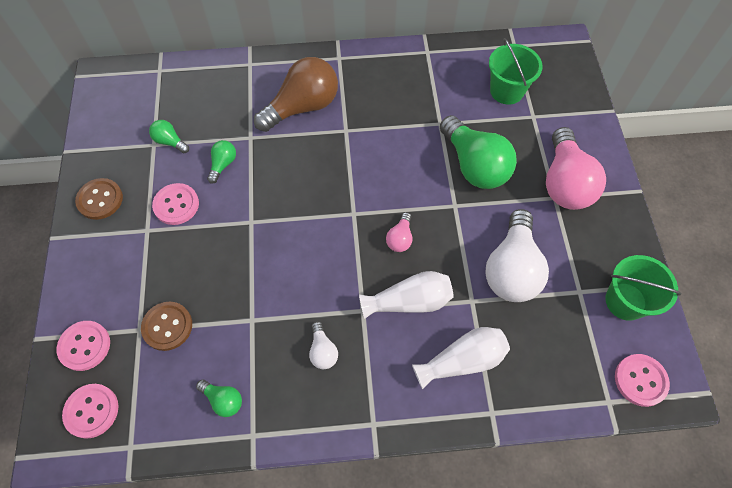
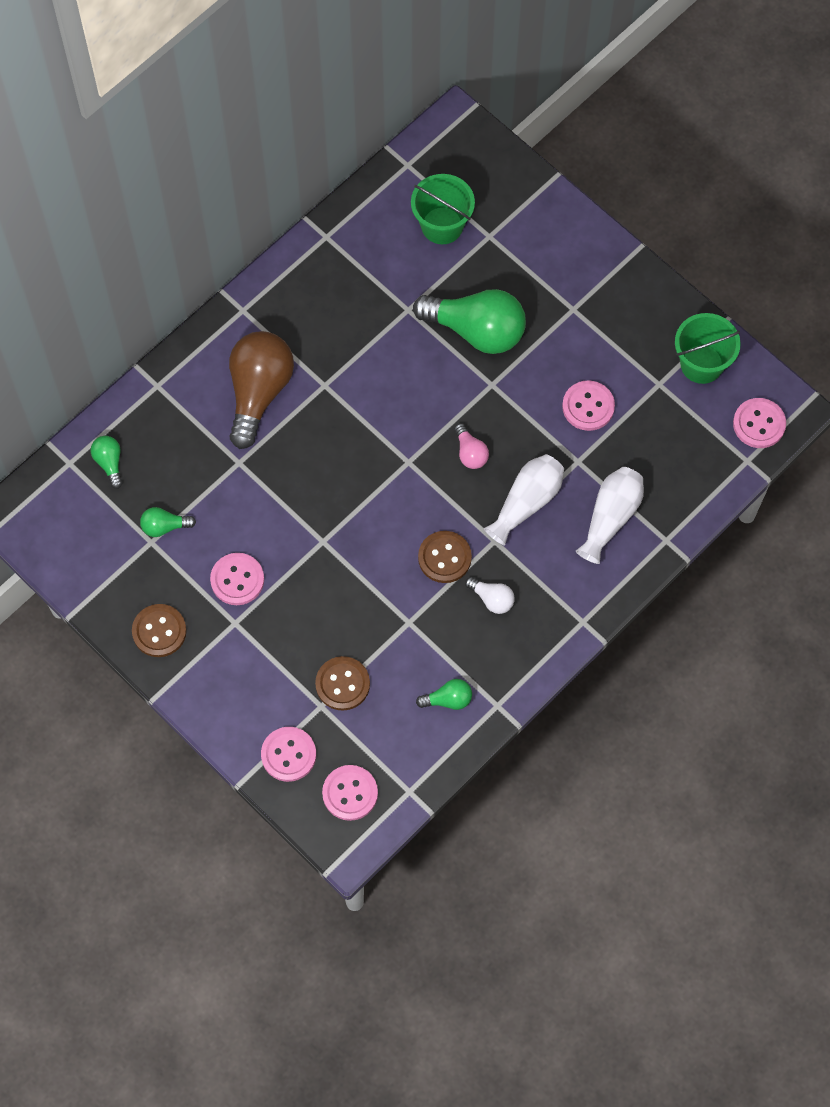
camera: 40 degrees left, 5 degrees up
green light bulb [207,140,236,184] -> green light bulb moved to [91,436,123,489]
white light bulb [485,209,549,302] -> pink button [562,380,615,431]
pink light bulb [546,127,606,210] -> none
none -> brown button [418,531,472,583]

